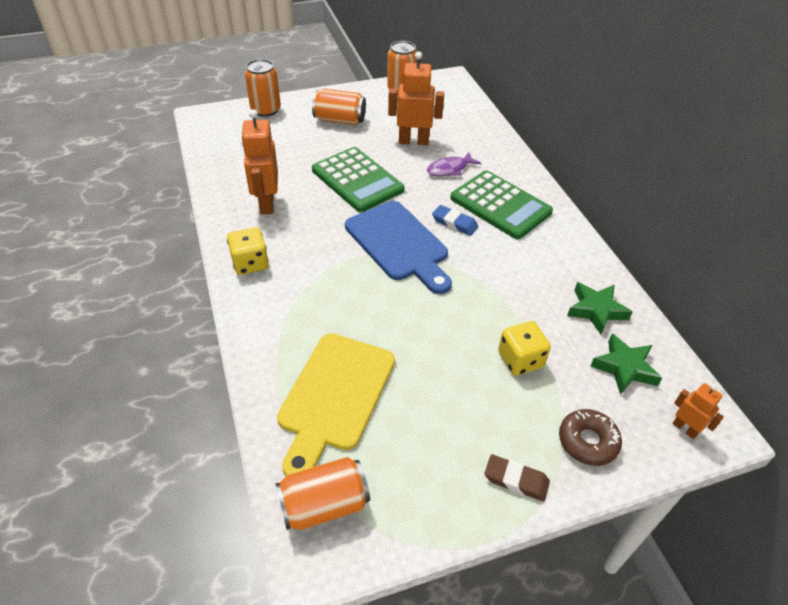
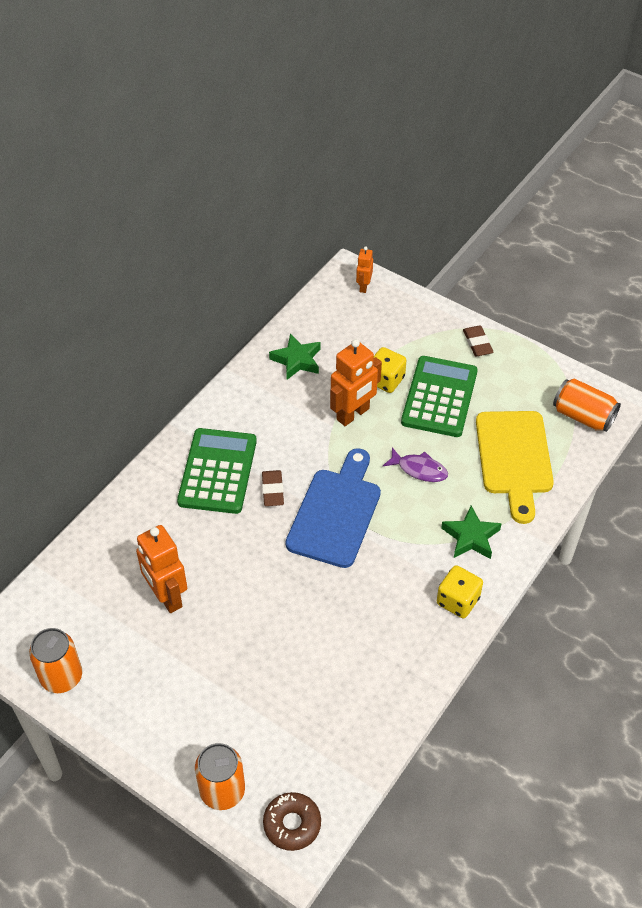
camera: 125 degrees left, 5 degrees up
orange robot [241,109,278,214] -> orange robot moved to [330,339,382,426]
yellow cutting board [277,334,395,476] -> yellow cutting board turned 105 degrees clockwise [476,411,554,524]
orange can [312,89,366,125] -> none
green calculator [312,147,405,212] -> green calculator moved to [401,356,478,437]
purple fish [427,152,481,176] -> purple fish moved to [383,447,448,482]
blue eraser [432,205,478,236] -> brown eraser [262,470,284,506]
brown donut [559,409,622,466] -> brown donut moved to [263,792,321,851]
green star [591,334,662,395] -> green star moved to [441,506,502,559]

